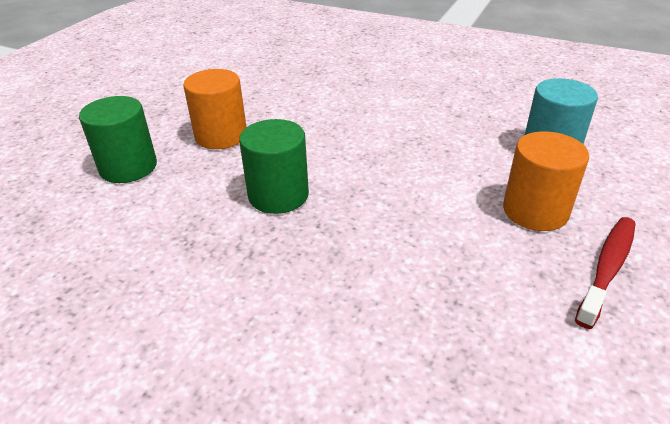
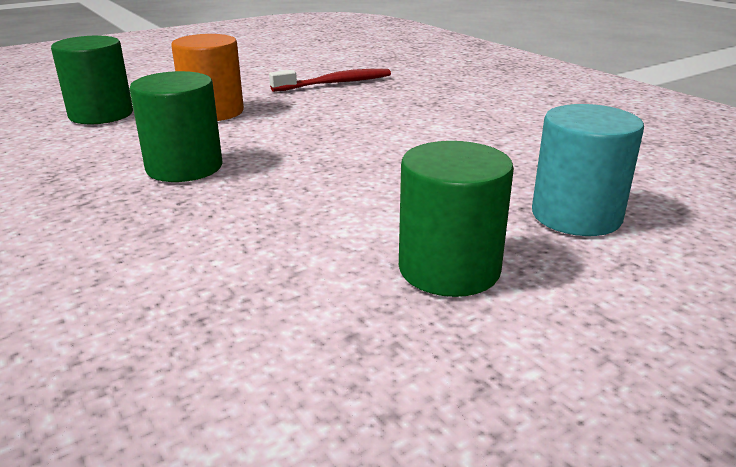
camera: 30 degrees right, 10 degrees down
orange cylinder [503,131,589,231] -> green cylinder [399,141,514,297]
red toothbrush [575,217,636,329] -> red toothbrush moved to [269,69,391,92]

